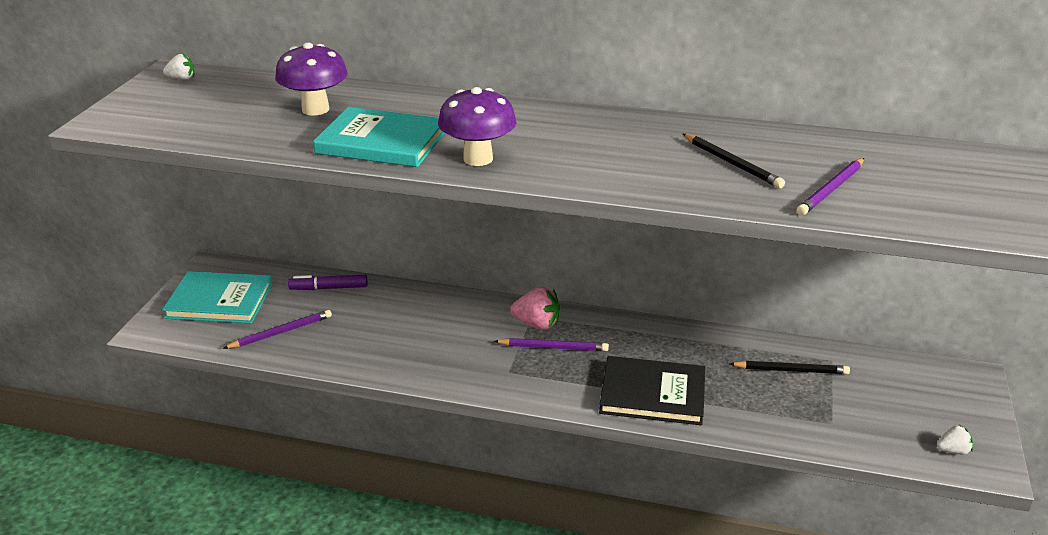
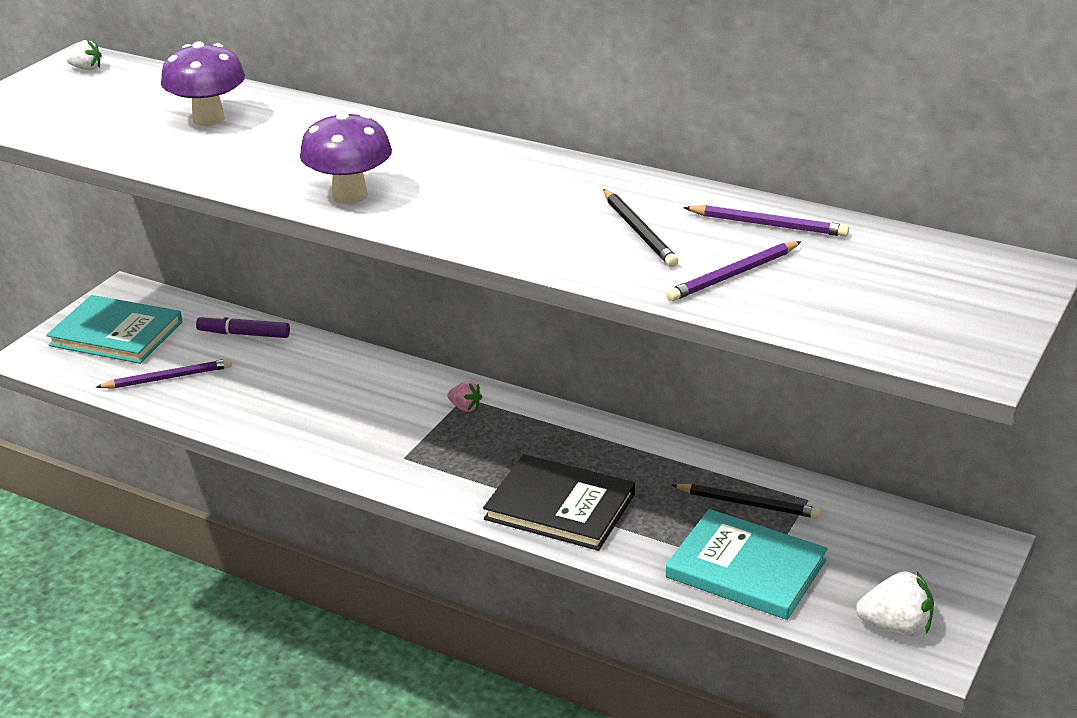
camera: 15 degrees right, 0 degrees up
turquoise book [313,107,445,167] -> turquoise book moved to [666,509,828,620]
purple pencil [494,338,609,351] -> purple pencil moved to [684,205,849,237]
pink strawberry [510,287,560,330] -> pink strawberry [447,381,482,412], size x0.58
white strawberry [937,425,973,454] -> white strawberry [856,571,934,636], size x1.74

